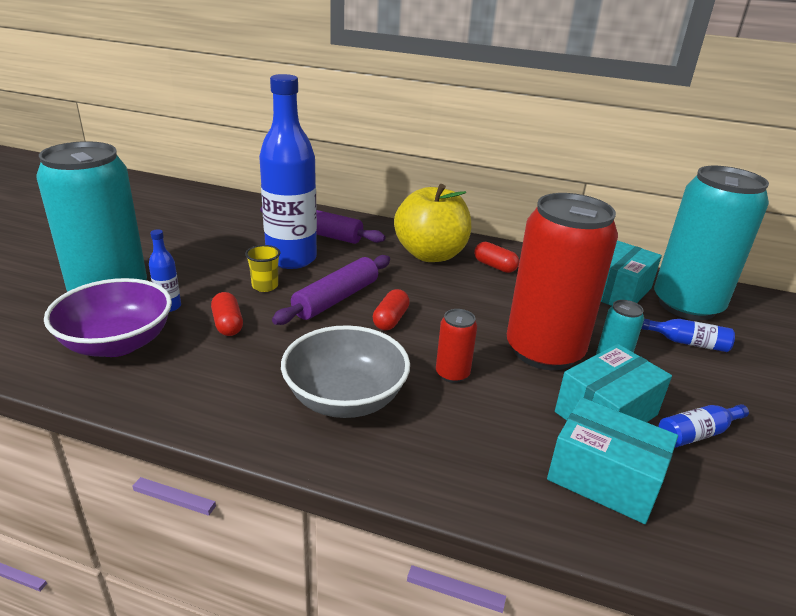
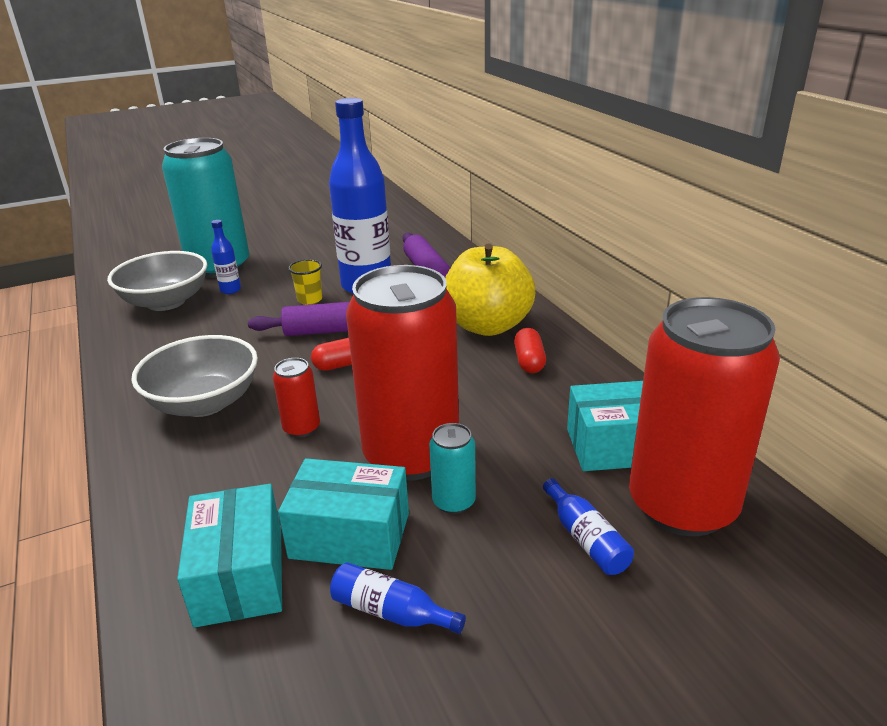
camera: 50 degrees right, 0 degrees up
purple bowl [44,278,172,357] -> grey bowl [107,251,207,311]
red capsule [211,292,243,336] -> none
turquoise can [654,166,769,320] -> red can [629,297,780,536]

